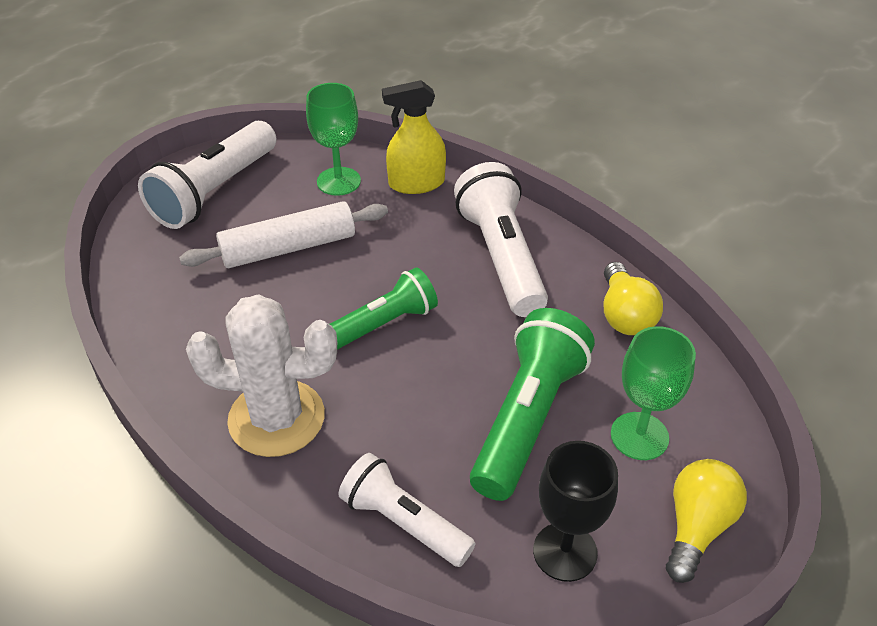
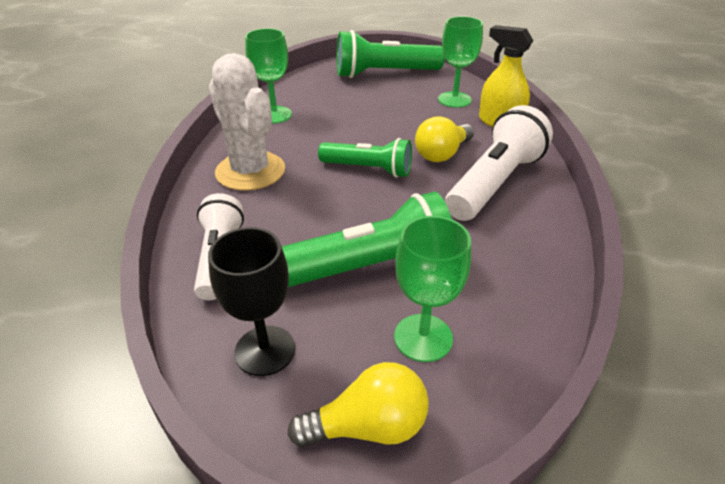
camera: 50 degrees right, 5 degrees down
white flashlight [138,121,277,229] -> green flashlight [337,30,445,78]
white rolling pin [179,201,388,268] -> none
yellow light bulb [603,262,663,335] -> yellow light bulb moved to [415,116,474,162]
none -> green goblet [245,28,292,124]

